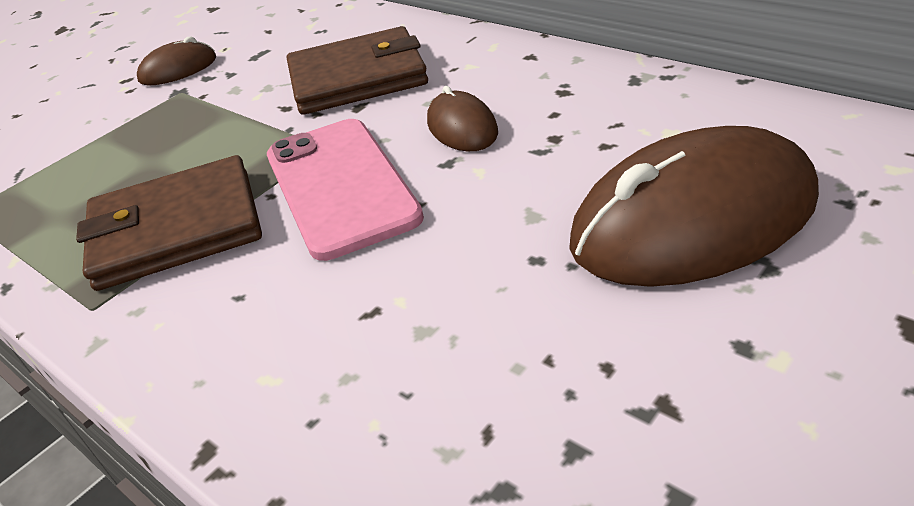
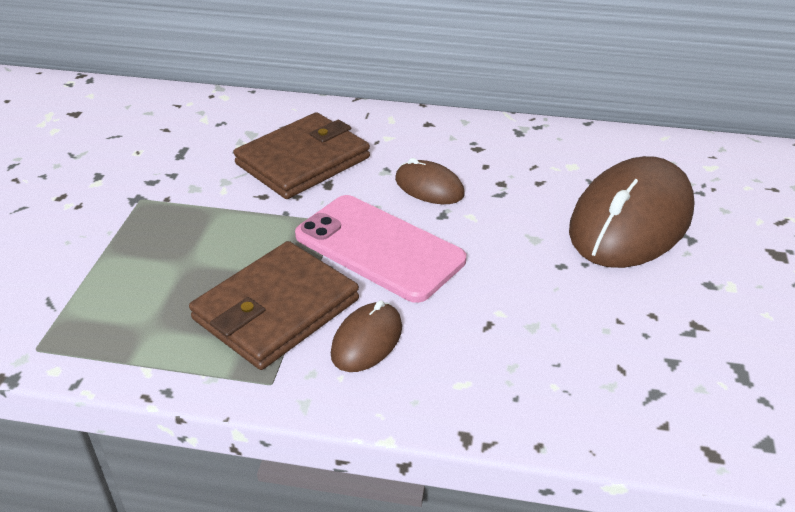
camera: 35 degrees left, 0 degrees up
brown mouse [137,37,216,86] -> brown mouse moved to [331,300,402,372]

